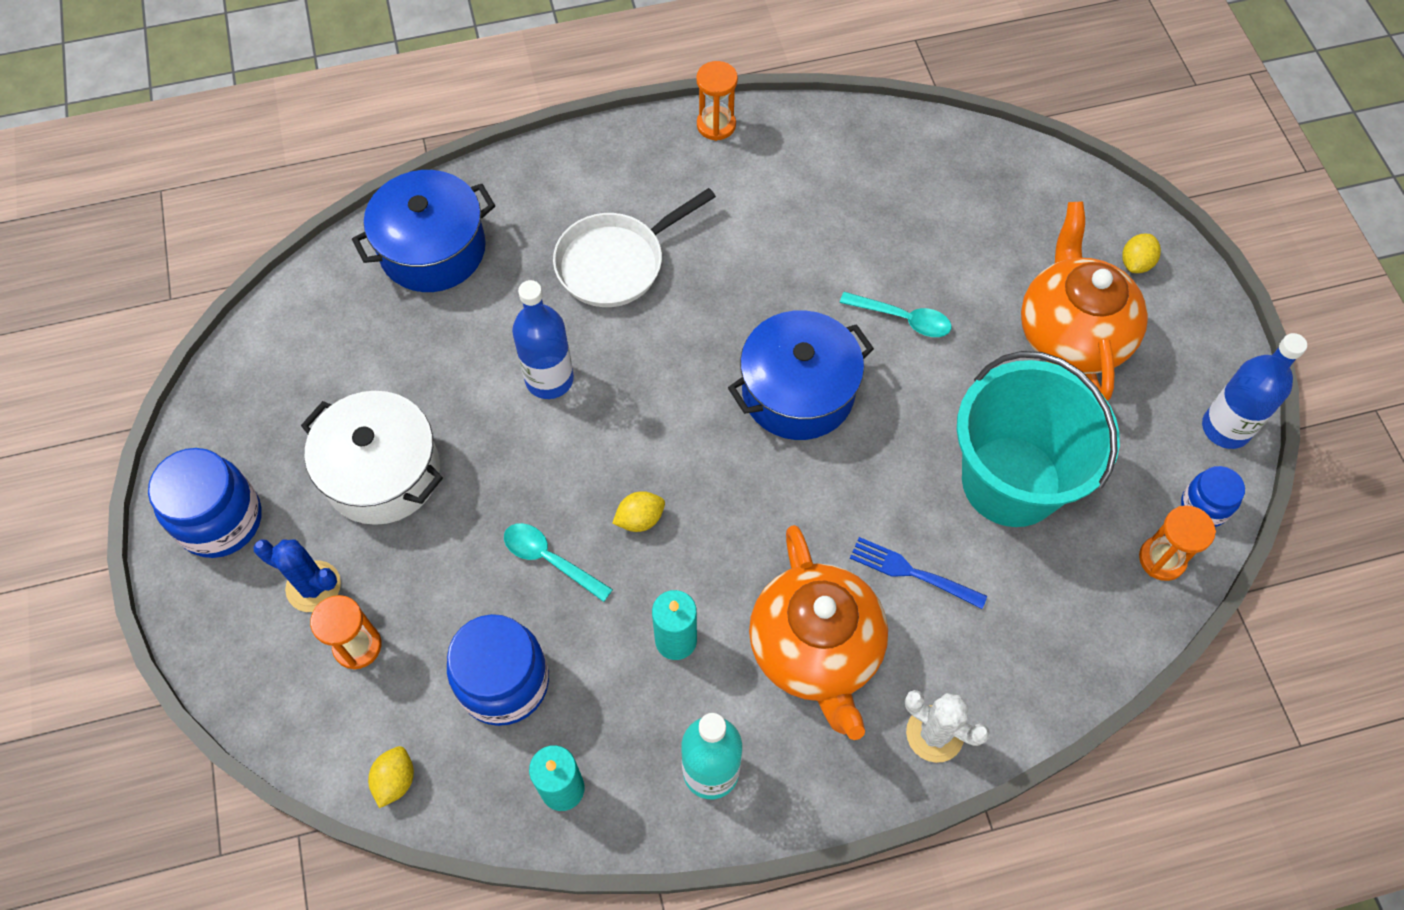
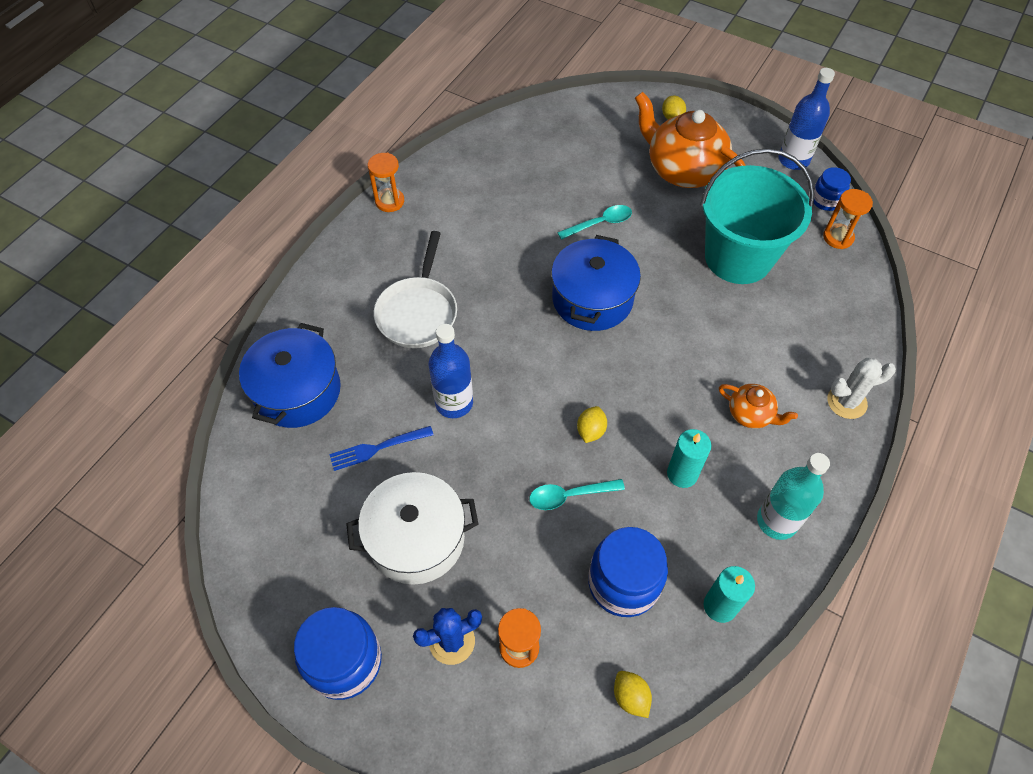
camera: 45 degrees left, 5 degrees down
orange teapot [749,525,888,740] -> orange teapot [719,384,798,429], size x0.49
blue fork [850,537,987,609] -> blue fork moved to [329,426,433,471]

